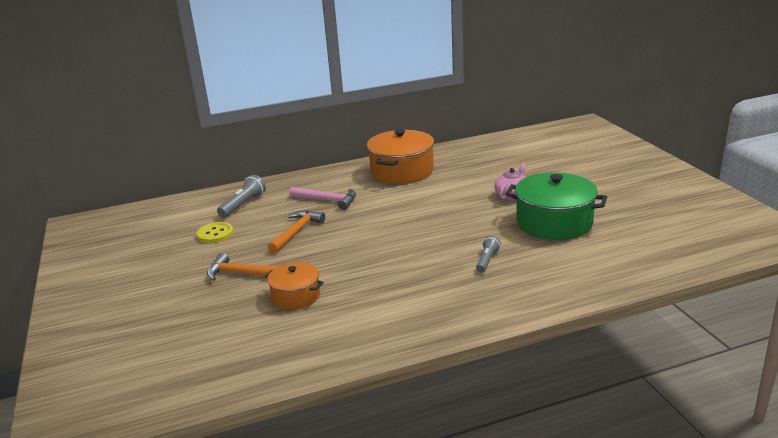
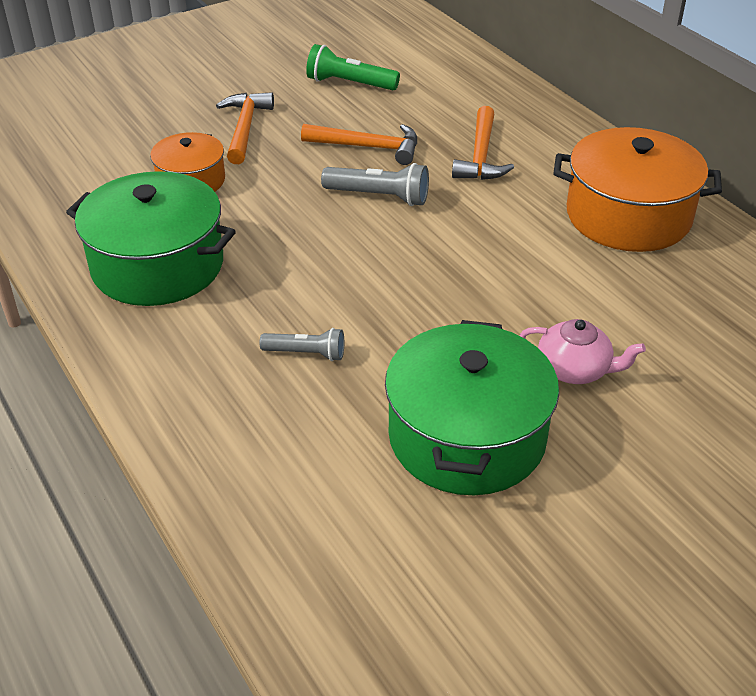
camera: 75 degrees right, 15 degrees up
yellow button [197,222,234,243] -> green flashlight [306,44,400,90]
grey flashlight [217,175,266,218] -> grey flashlight moved to [321,163,429,206]
pink hammer [289,187,356,210] -> orange hammer [452,106,514,180]
none -> green pot [66,171,236,306]

